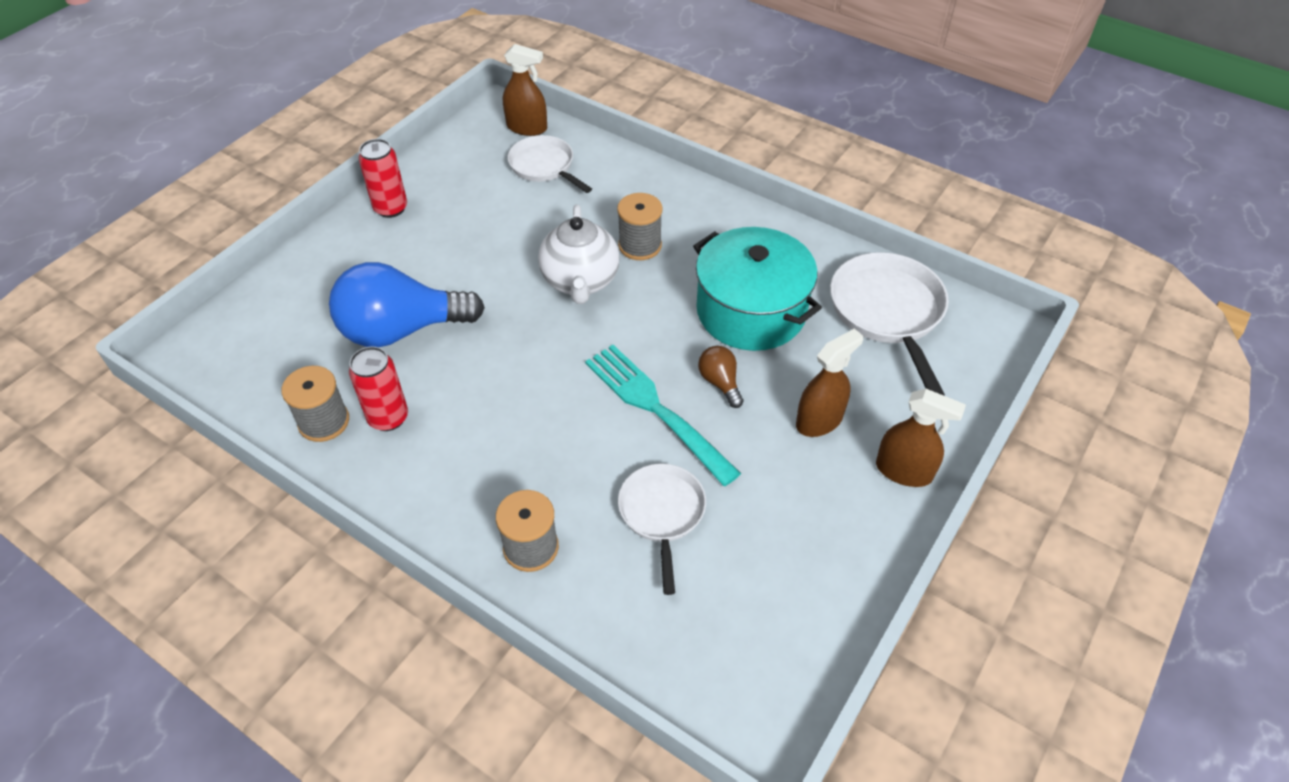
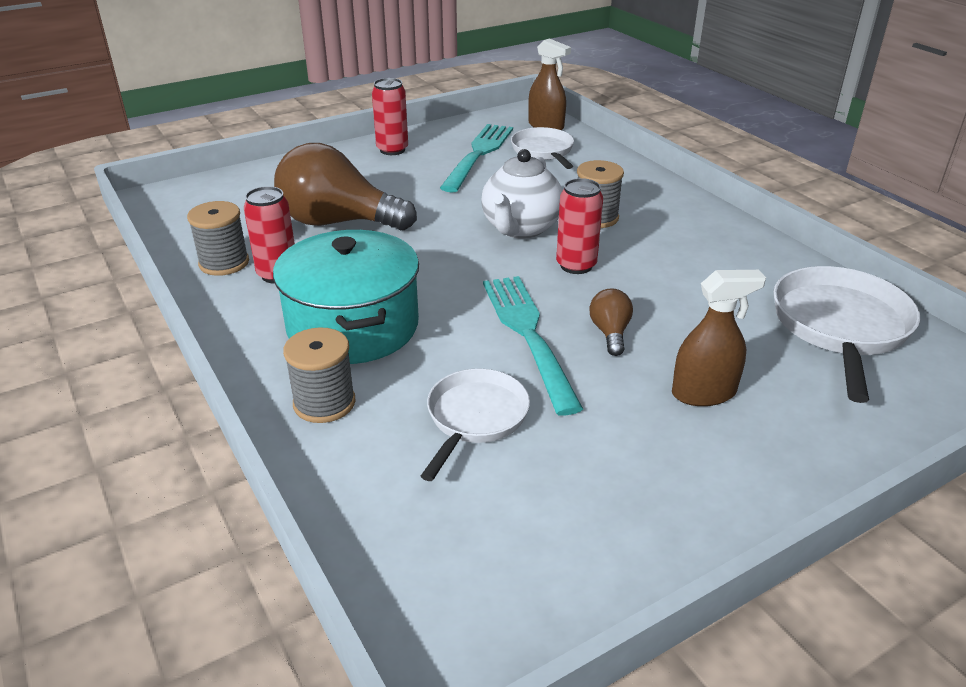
camera: 25 degrees right, 15 degrees down
blue light bulb [329,262,485,347] -> brown light bulb [274,143,417,230]
turquoise pot [693,227,822,351] -> turquoise pot moved to [273,230,419,364]
brown spray bottle [876,389,966,487] -> none
none -> turquoise fork [440,124,513,192]
none -> red can [556,178,603,274]

